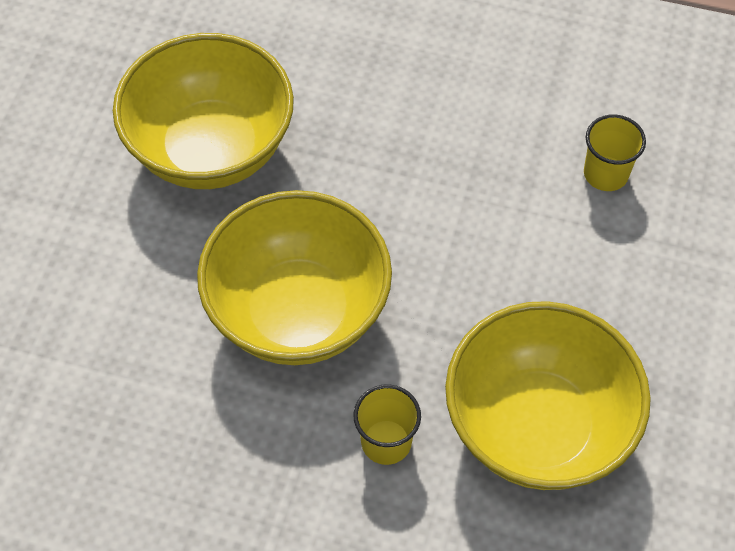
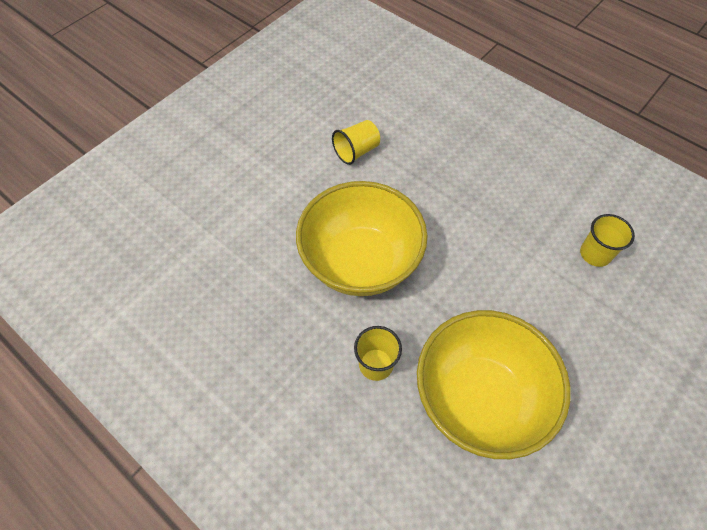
camera: 25 degrees right, 0 degrees up
yellow bowl [113,33,294,189] -> yellow cup [332,120,380,165]

